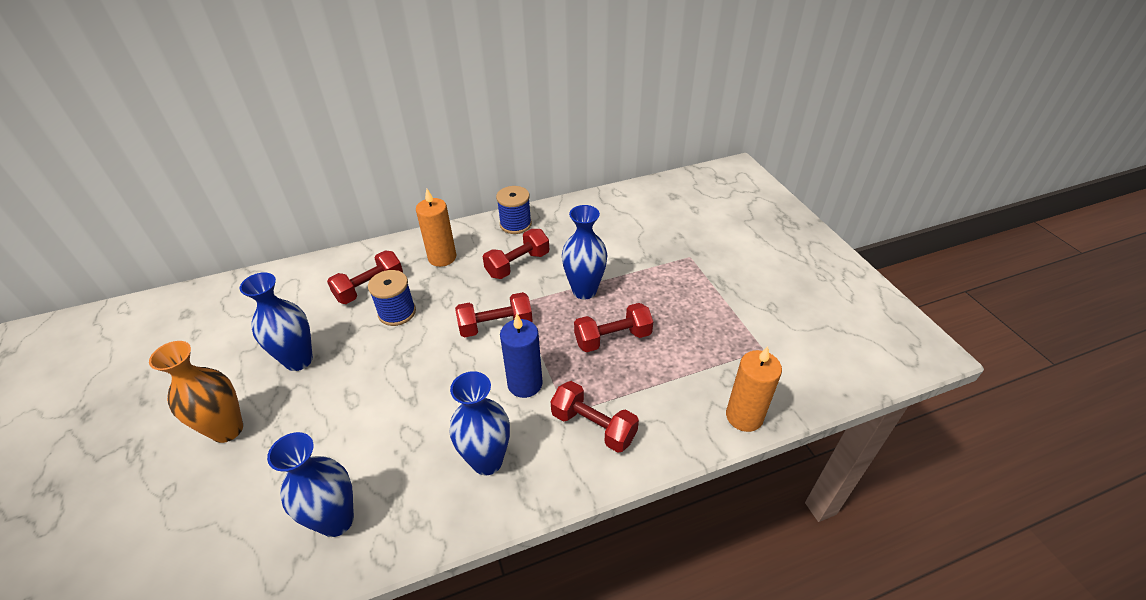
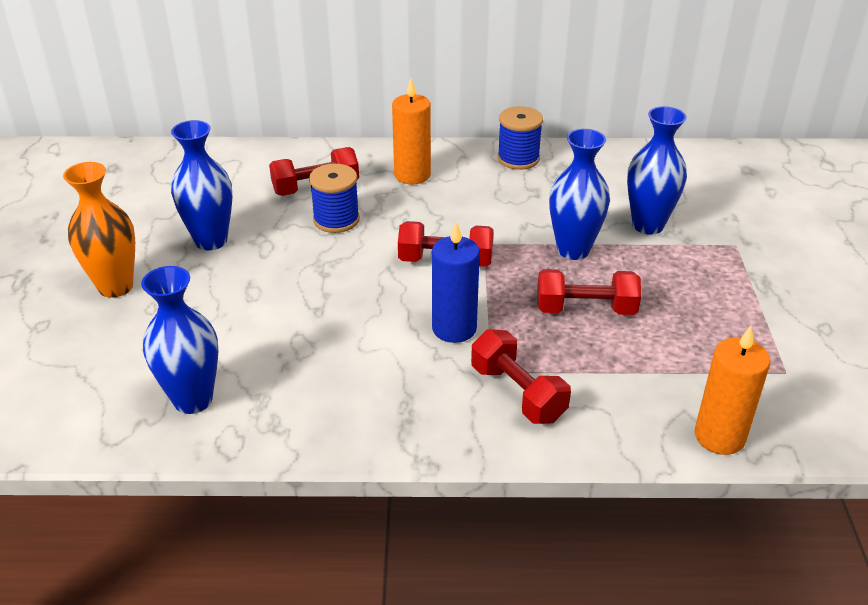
camera: 20 degrees right, 5 degrees down
blue vase [449,371,510,475] -> blue vase moved to [627,106,687,235]
red dumbbell [483,229,549,279] -> none

